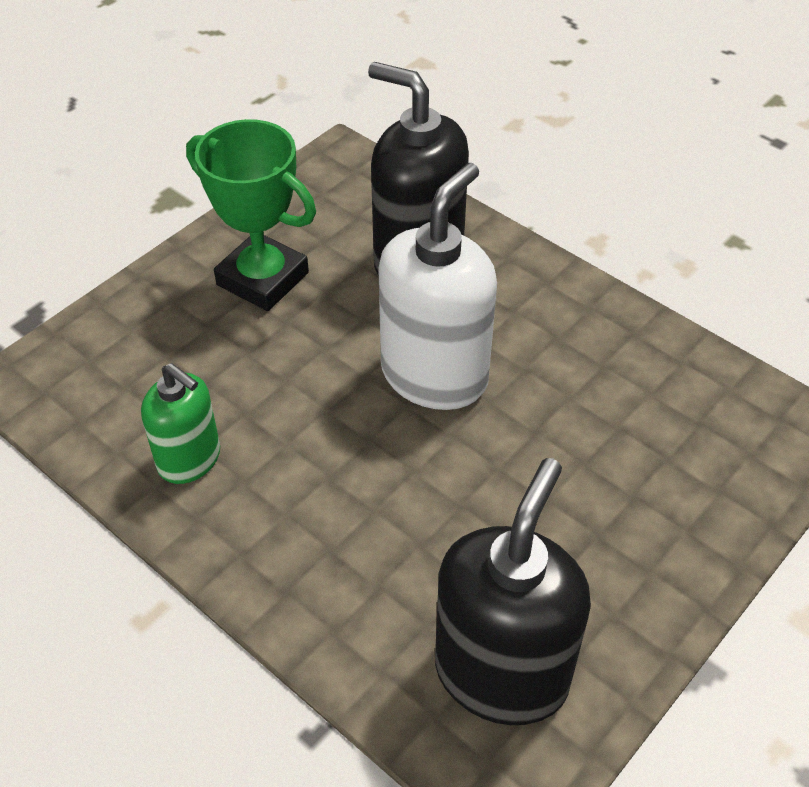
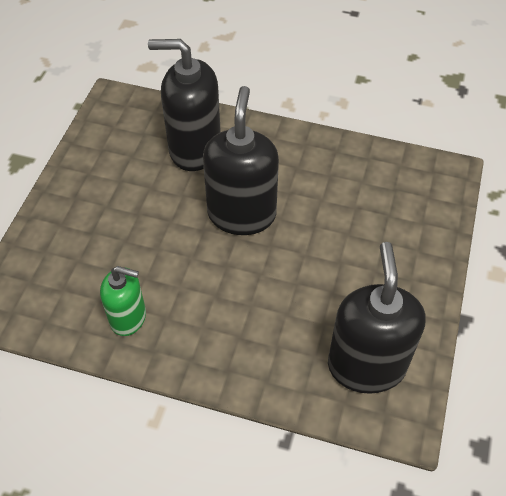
camera: 25 degrees left, 5 degrees up
green trophy [186,119,316,311] -> none
white soap dispenser [378,163,497,410] -> black soap dispenser [203,86,279,235]

